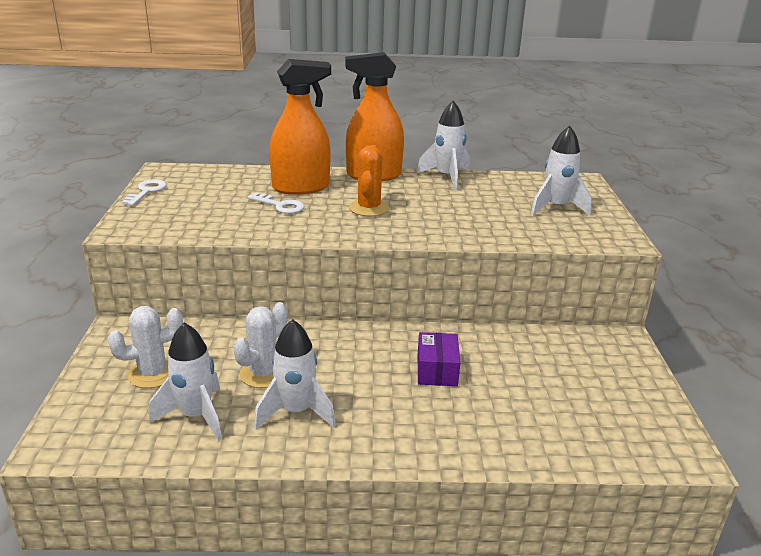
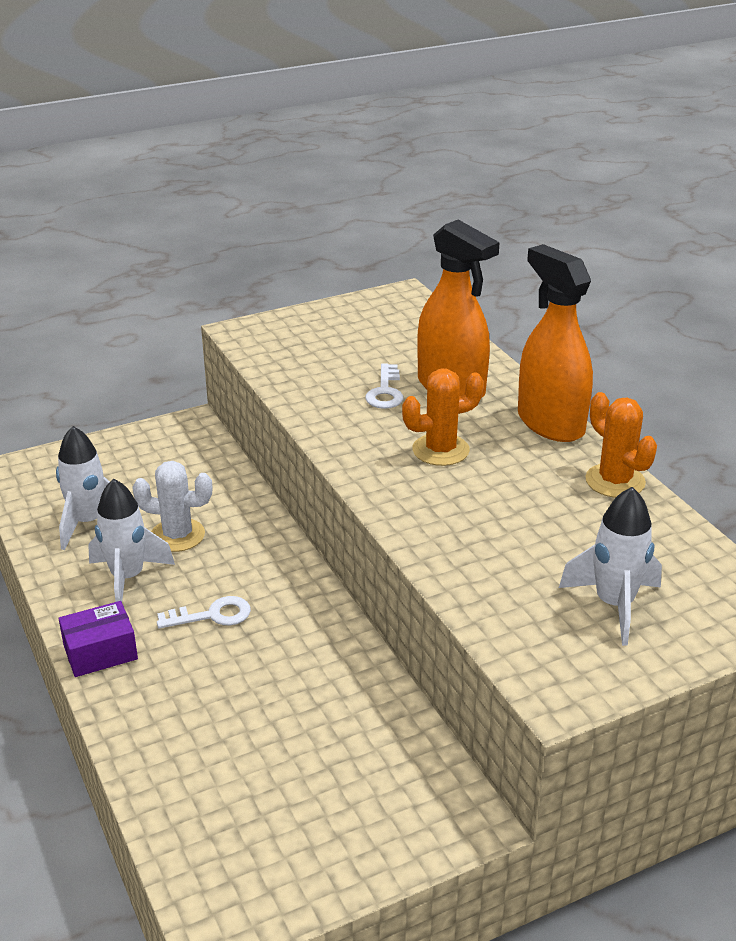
camera: 65 degrees right, 5 degrees up
white cactus [108,306,183,388] -> none
white key [122,179,167,206] -> white key moved to [157,596,251,629]
white rocket [417,101,470,190] -> orange cactus [585,392,657,498]
purple box [418,332,460,386] -> purple box moved to [59,601,138,677]

